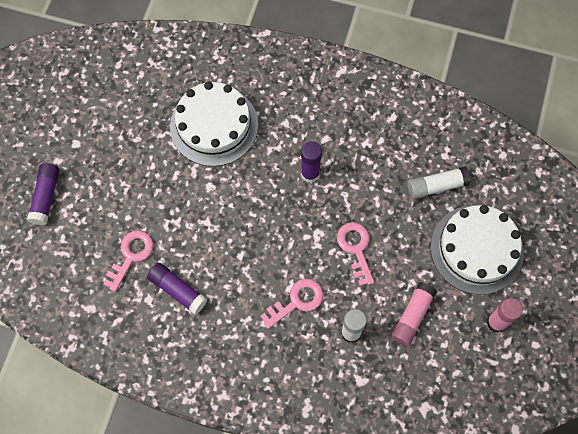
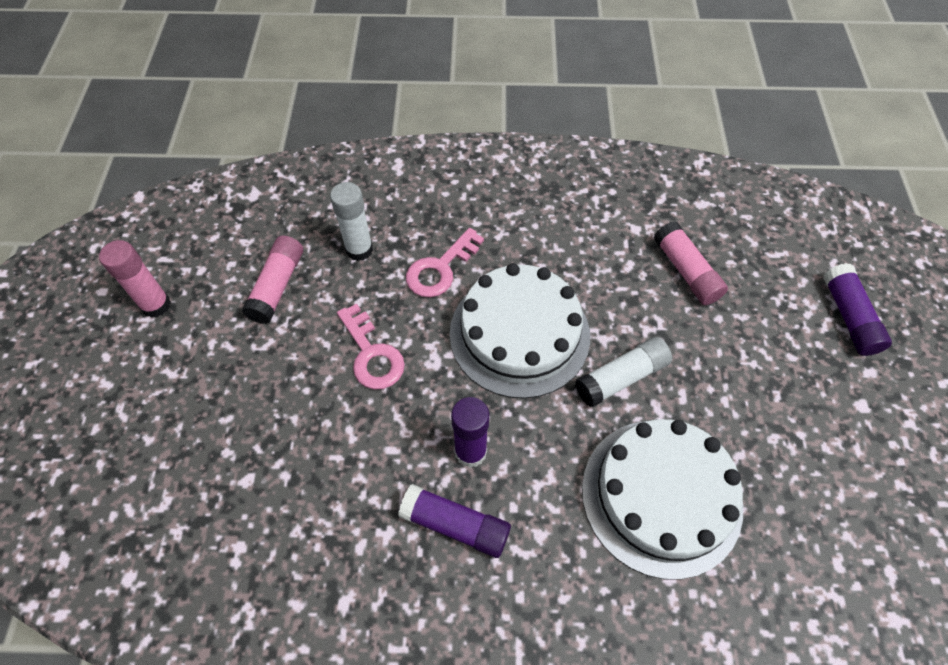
camera: 165 degrees right, 10 degrees down
pink key [103,230,154,292] -> pink glue stick [654,221,728,305]
purple glue stick [147,263,207,315] -> purple glue stick moved to [398,484,511,558]
white glue stick [408,167,471,199] -> white glue stick moved to [575,337,672,407]
white cake [431,205,524,295] -> white cake moved to [450,263,590,399]

